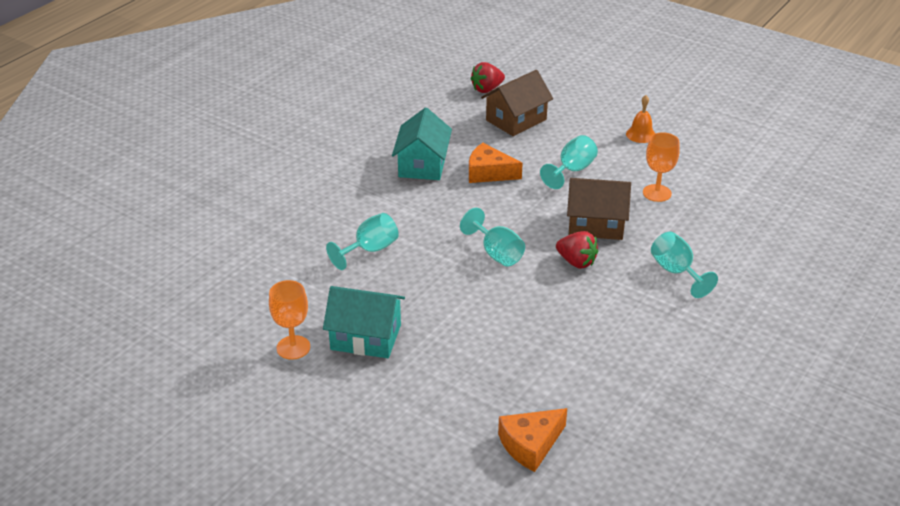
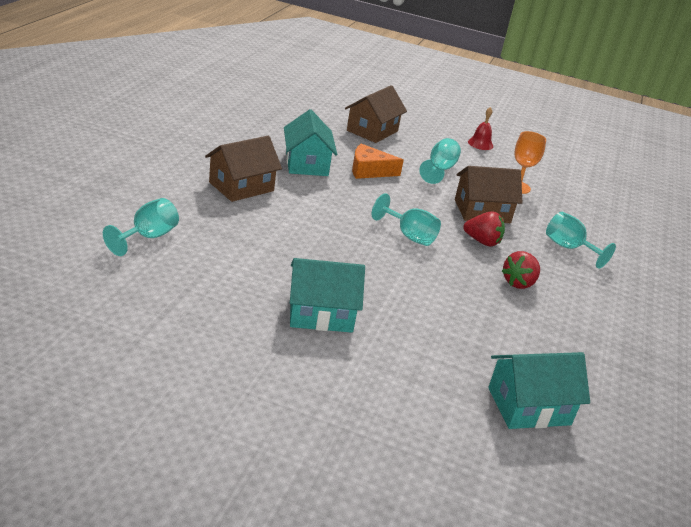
camera: 20 degrees left, 5 degrees down
orange goblet [269,280,310,360] -> none
turquoise goblet [326,213,399,270] -> turquoise goblet moved to [103,198,179,256]
red strawberry [470,62,505,93] -> red strawberry moved to [502,251,540,289]
orange cheese [498,408,567,472] -> turquoise house [488,352,590,429]
orange bell [626,95,655,143] -> red bell [468,107,493,150]
none -> brown house [205,136,282,202]

